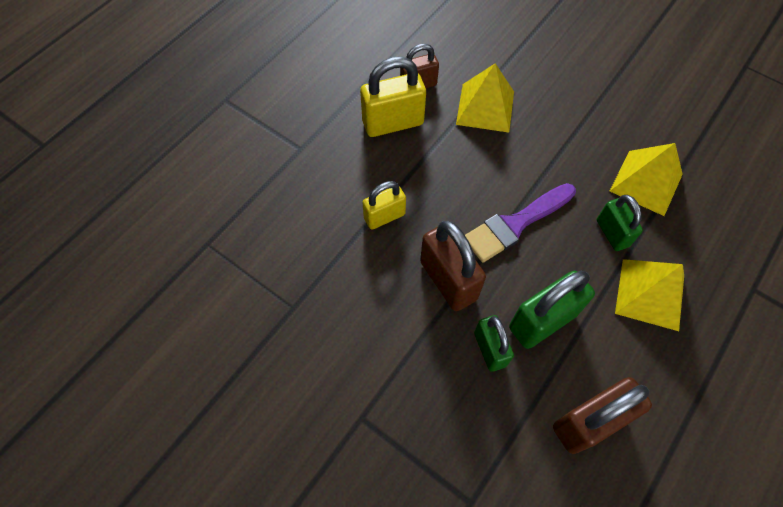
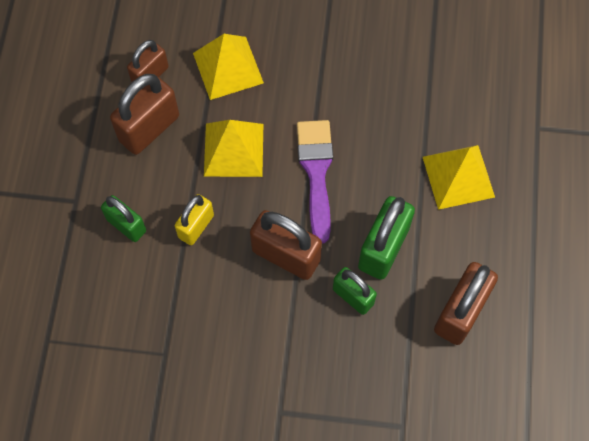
camera: 30 degrees left, 5 degrees up
yellow padlock [360,56,426,137] -> brown padlock [110,74,179,155]
purple brush [465,183,576,263] -> purple brush turned 150 degrees clockwise [297,120,333,243]
green padlock [597,195,643,251] -> green padlock moved to [101,195,146,242]
yellow pyramid [610,143,683,216] -> yellow pyramid moved to [204,120,263,177]

